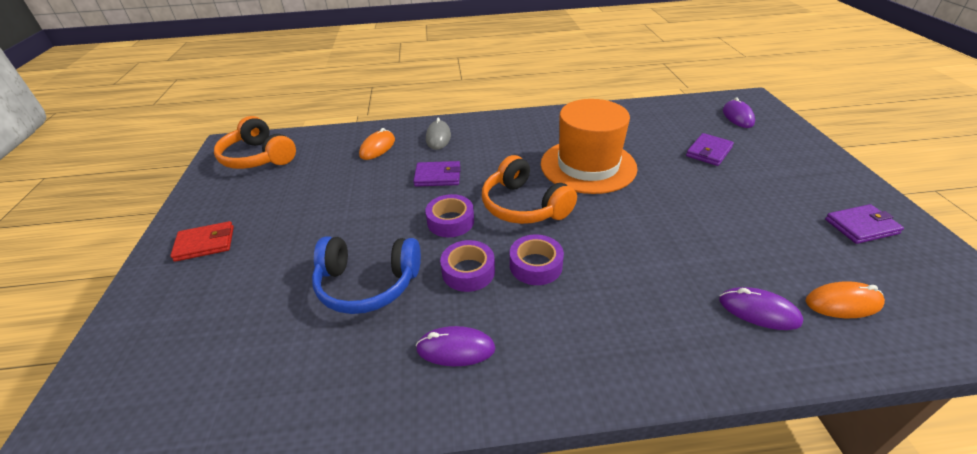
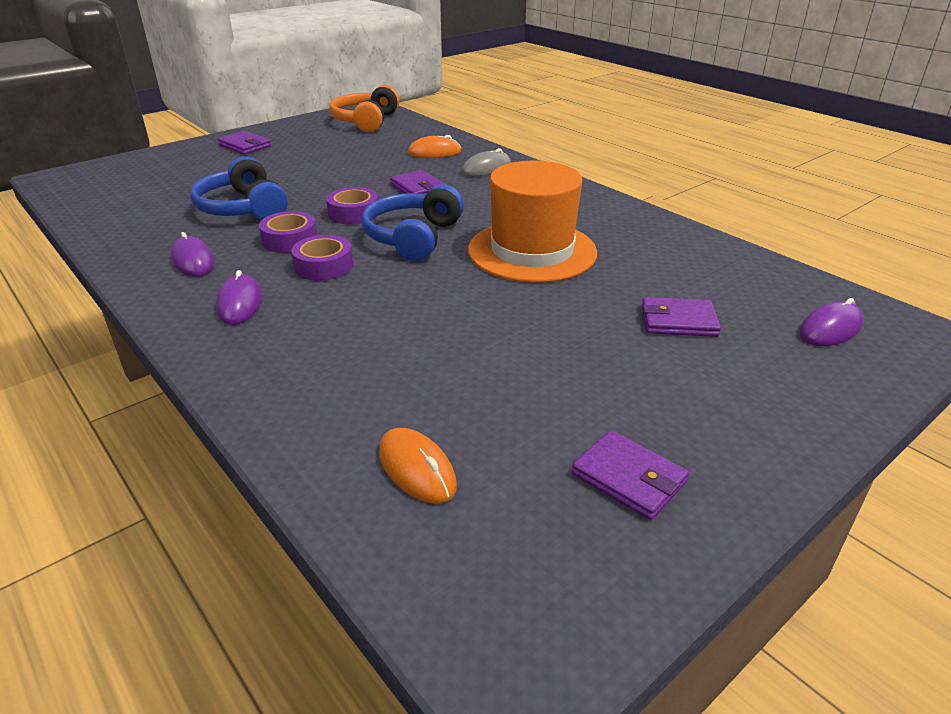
camera: 55 degrees right, 5 degrees down
red wallet [170,221,234,262] -> purple wallet [218,131,271,154]
orange headphones [482,155,577,224] -> blue headphones [362,185,464,261]
purple mouse [719,287,803,330] -> purple mouse moved to [216,270,262,325]

